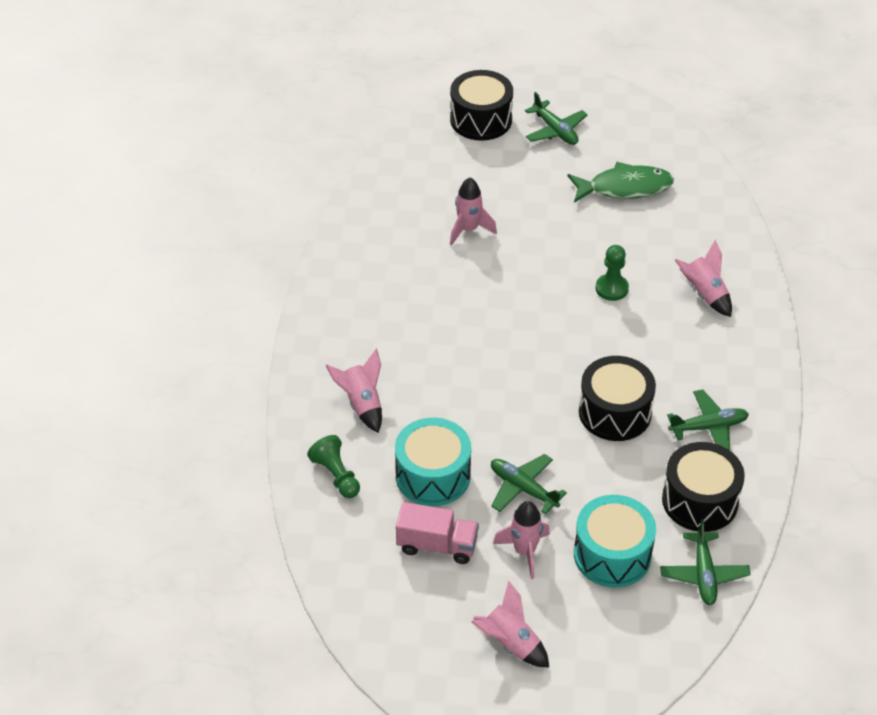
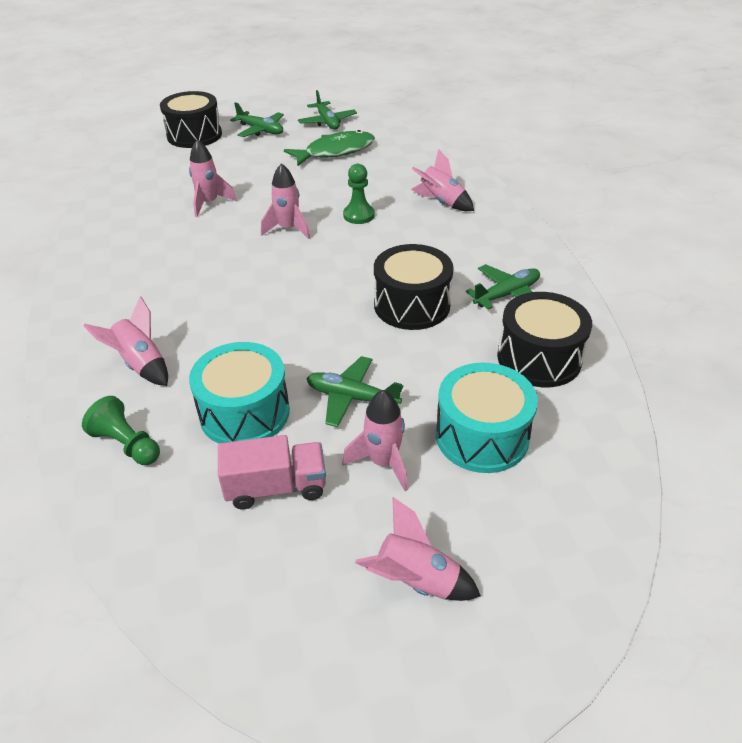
camera: 20 degrees left, 5 degrees down
green plane [660,519,751,605] -> green plane moved to [298,90,357,129]
none -> pink rocket [261,163,310,239]

